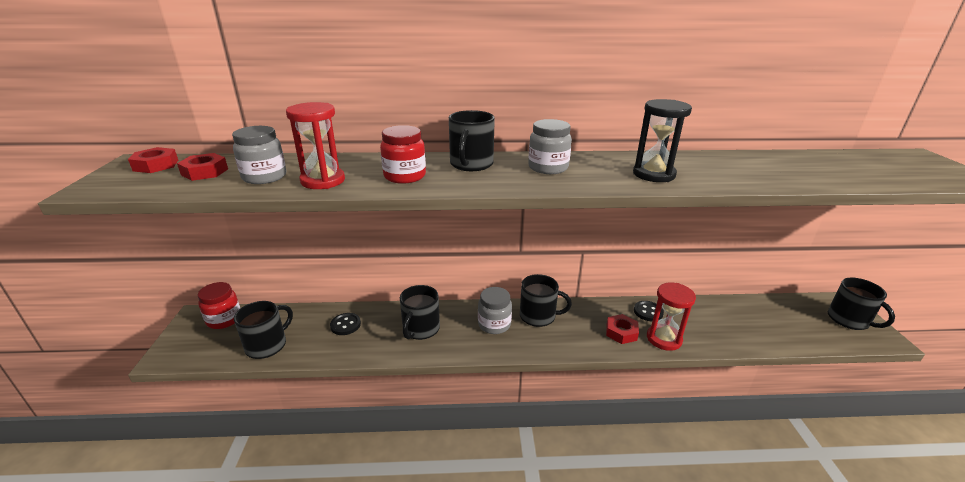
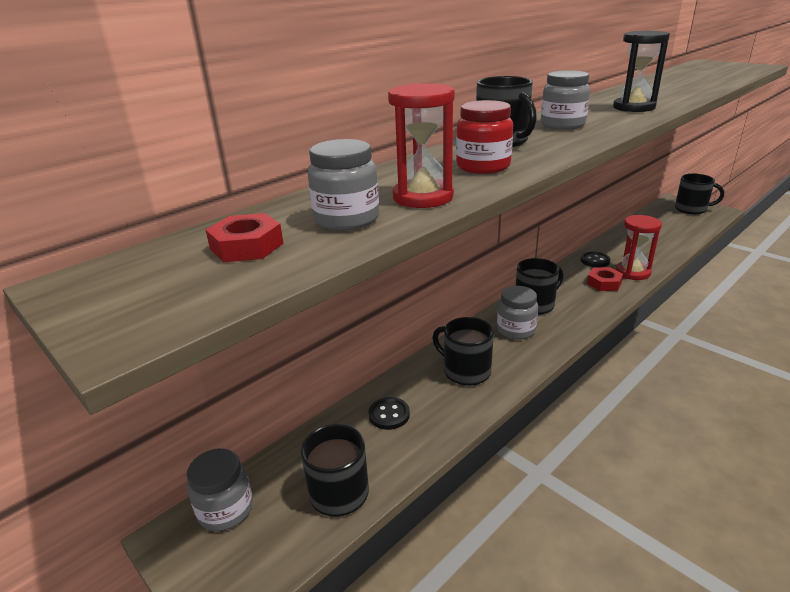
camera: 40 degrees left, 0 degrees up
red nut [128,147,178,173] -> none
red jar [198,282,240,329] -> grey jar [187,448,253,531]
black mug [400,285,440,340] -> black mug turned 150 degrees clockwise [432,317,494,386]

